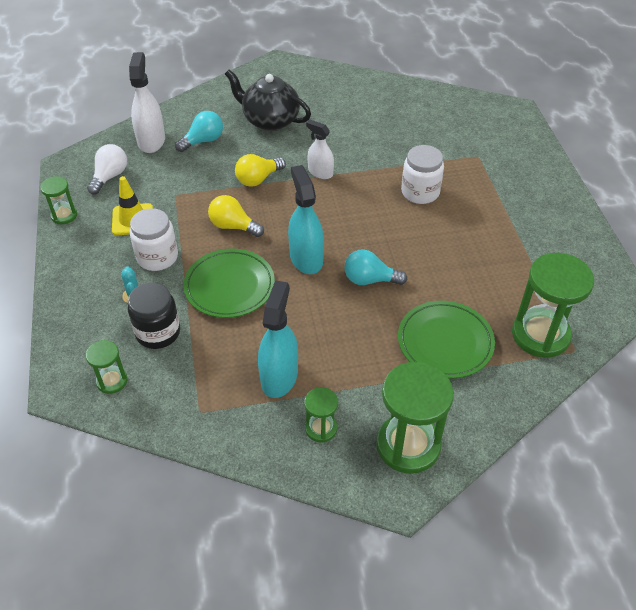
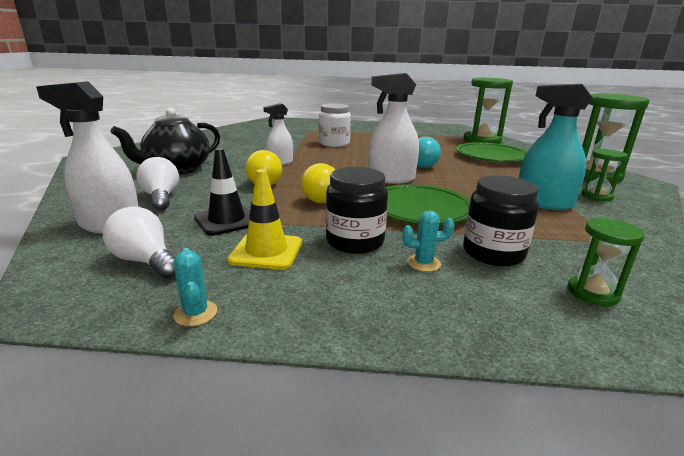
camera: 75 degrees left, 25 degrees down
green hourglass [40,176,77,224] -> turquoise cactus [173,248,217,326]
white jar [130,208,178,271] -> black jar [326,167,388,254]
turquoise light bulb [175,111,223,152] -> white light bulb [136,157,179,210]
turquoise spray bottle [288,165,324,274] -> white spray bottle [368,73,419,184]
none -> black traffic cone [194,148,250,236]

